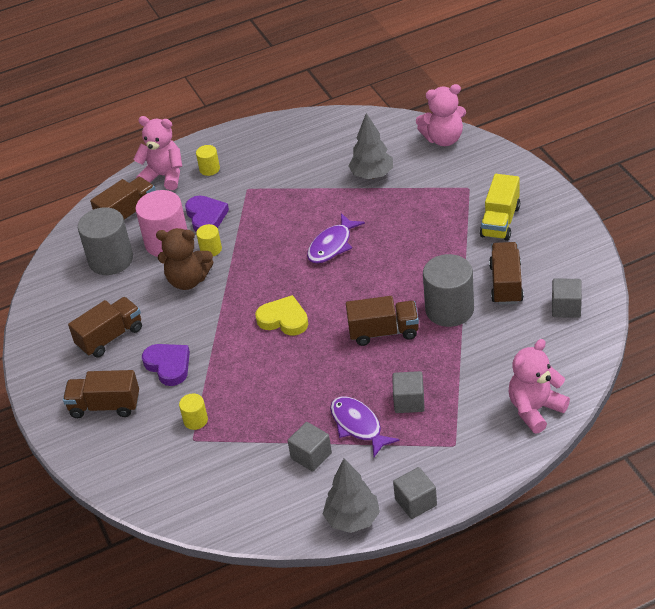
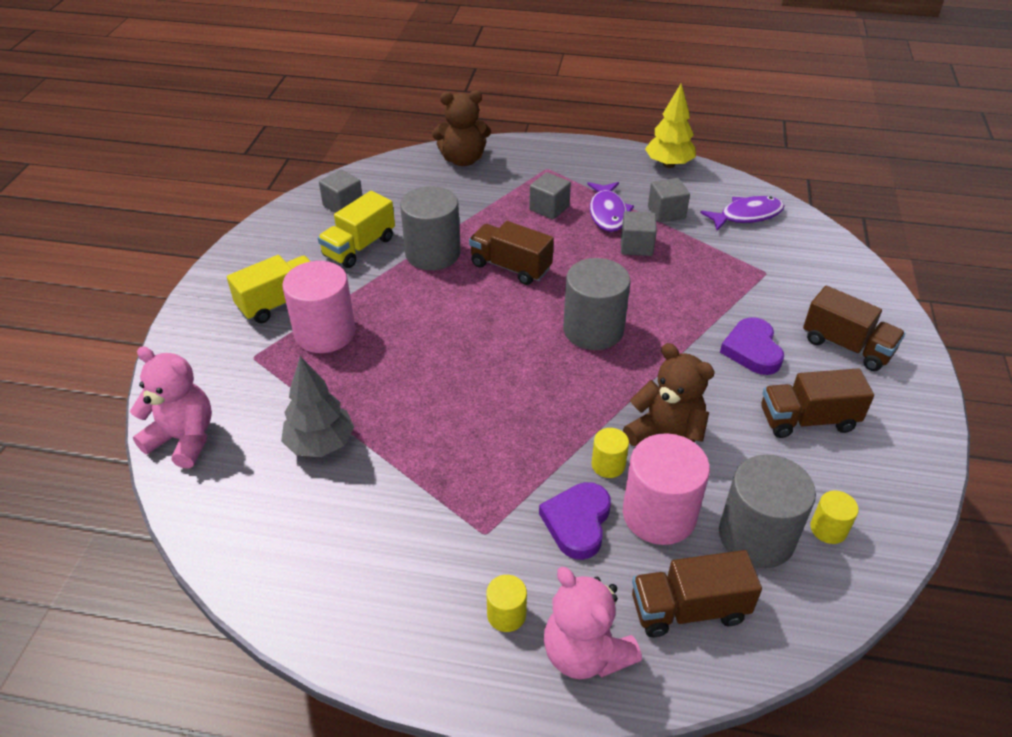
camera: 150 degrees left, 0 degrees up
yellow cylinder [179,393,208,430] -> yellow cylinder moved to [810,491,859,544]
yellow heart [255,295,308,336] -> grey cylinder [563,258,630,350]
purple fish [307,213,365,263] -> purple fish moved to [700,196,785,231]
grey tree [323,459,380,533] -> yellow tree [645,83,696,168]
grey cube [393,467,437,519] -> grey cube moved to [621,211,657,256]
brown truck [489,242,524,305] -> yellow truck [318,191,395,268]
pink teddy bear [509,339,570,434] -> brown teddy bear [432,90,491,166]
none -> pink cylinder [282,261,356,353]

